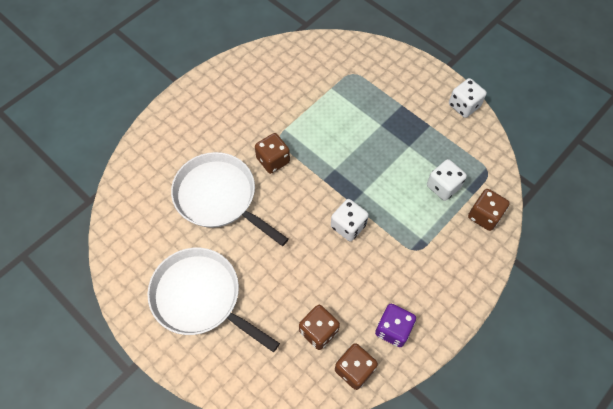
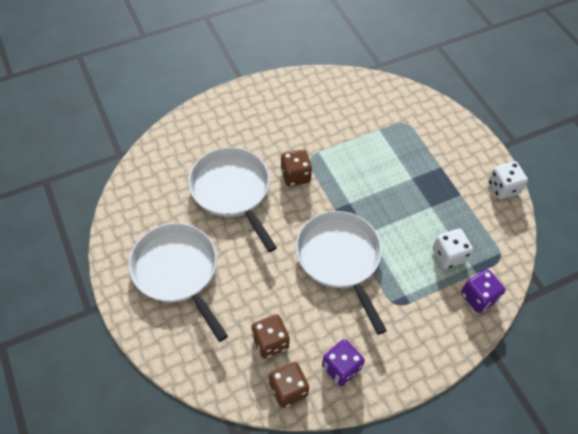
camera: 20 degrees right, 5 degrees down
white dice [331,199,369,241] -> white pan [296,211,387,335]
brown dice [468,189,510,231] -> purple dice [461,269,505,313]

